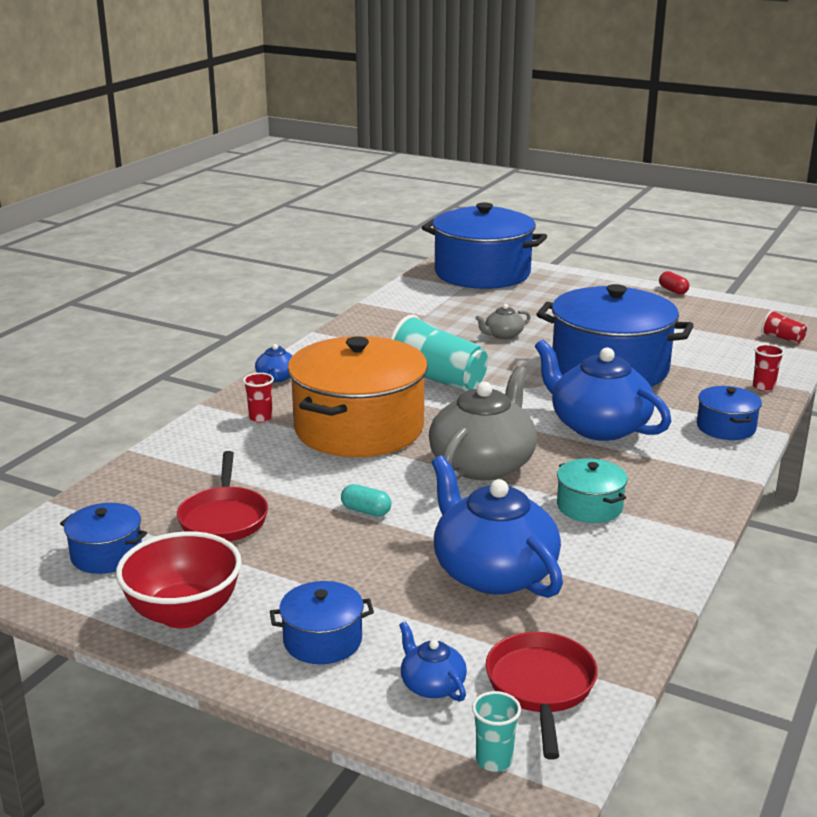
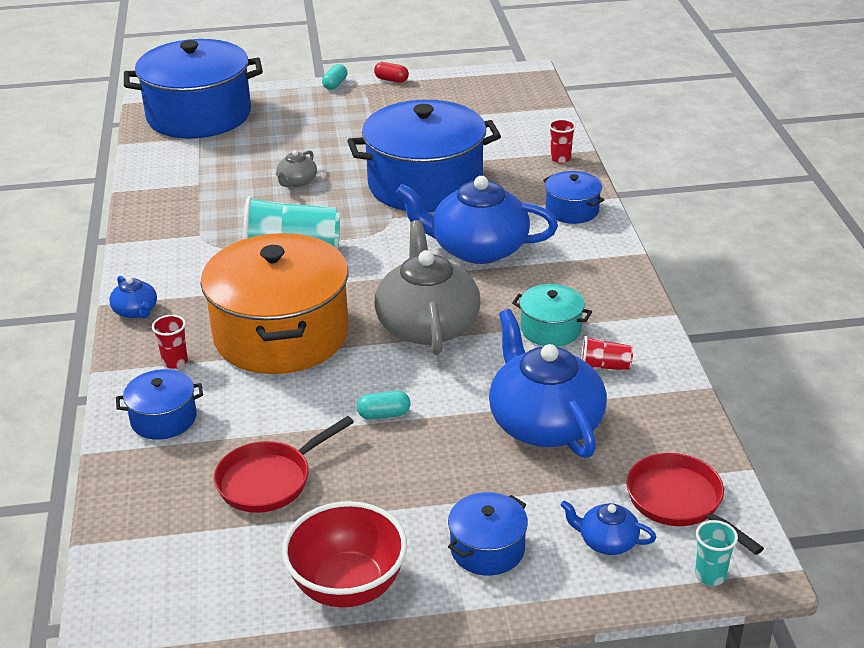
camera: 35 degrees left, 10 degrees up
blue pot [60,503,147,574] -> blue pot moved to [116,369,203,440]
red pan [177,451,268,541] -> red pan turned 90 degrees clockwise [214,416,354,513]
blue teapot [432,456,563,598] -> blue teapot turned 45 degrees clockwise [489,309,607,458]
red cup [762,310,807,344] -> red cup moved to [581,336,633,371]
none -> turquoise capsule [322,64,347,90]

